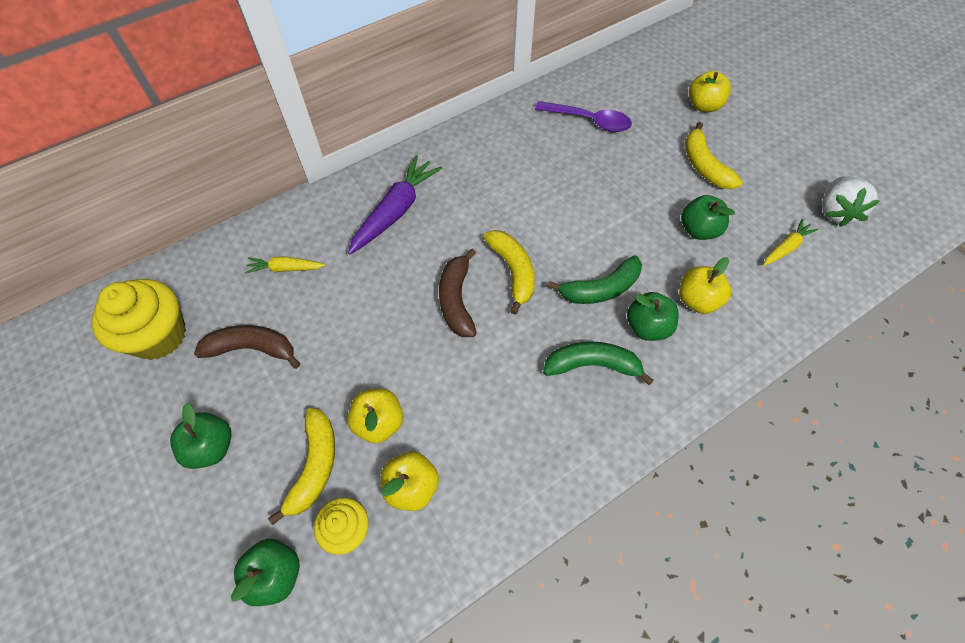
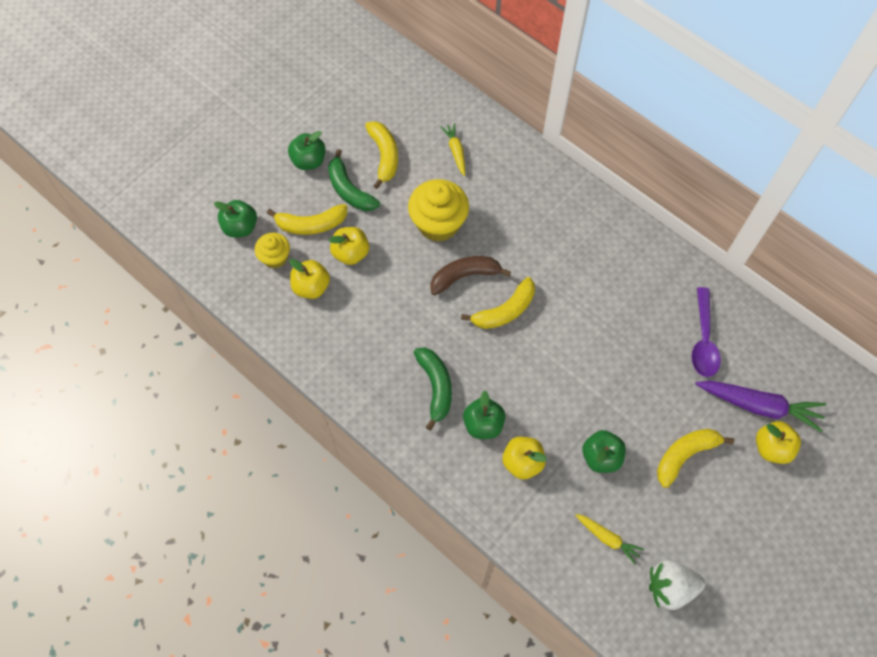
camera: 75 degrees right, 5 degrees up
yellow cupcake [91,279,186,360] -> yellow cupcake moved to [408,179,469,242]
brown banana [194,325,300,369] -> yellow banana [365,121,398,189]
purple carrot [348,155,442,255] -> purple carrot moved to [695,381,826,433]
green banana [547,255,642,304] -> green banana moved to [328,149,380,211]

